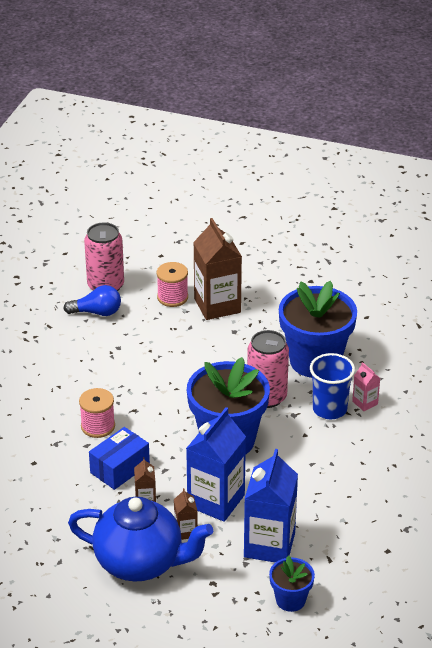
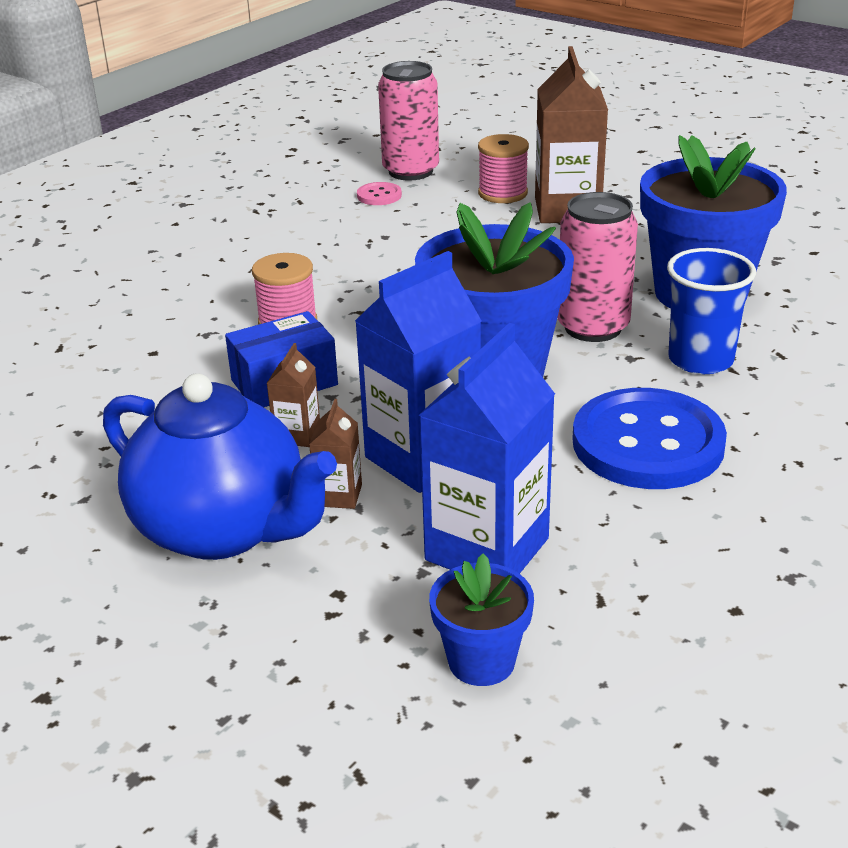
camera: 20 degrees right, 5 degrees down
blue light bulb [63,285,121,316] -> pink button [357,182,402,205]
pink carton [352,362,380,411] -> none
none -> blue button [572,388,727,489]

